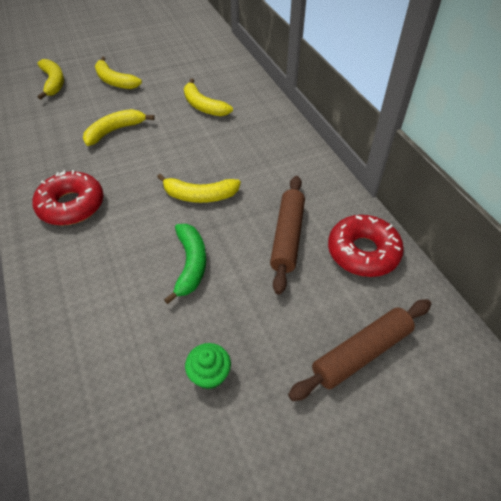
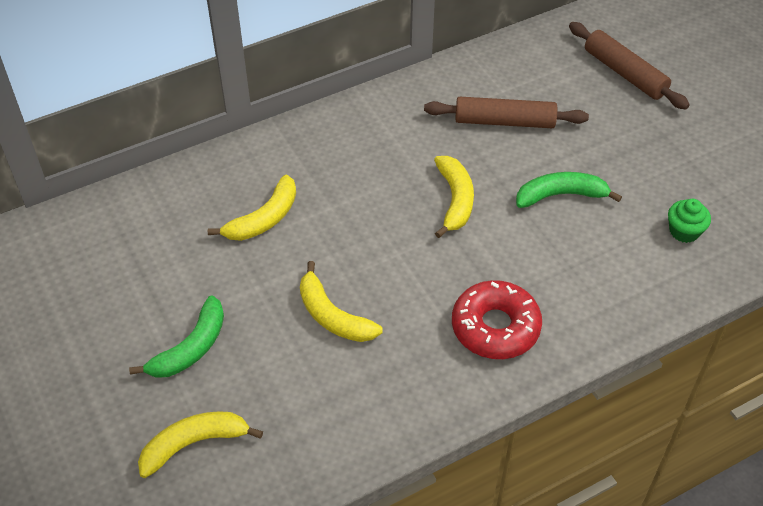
camera: 95 degrees left, 0 degrees up
yellow banana [95,57,142,89] -> green banana [129,295,224,377]
green cupcake [185,343,231,390] -> green cupcake moved to [668,199,711,243]
red donut [328,215,404,277] -> none

